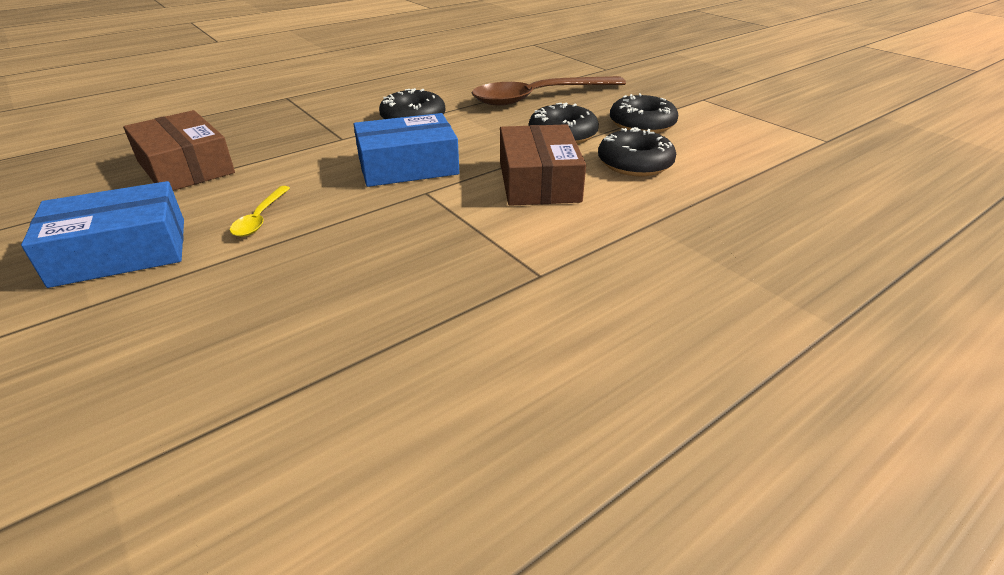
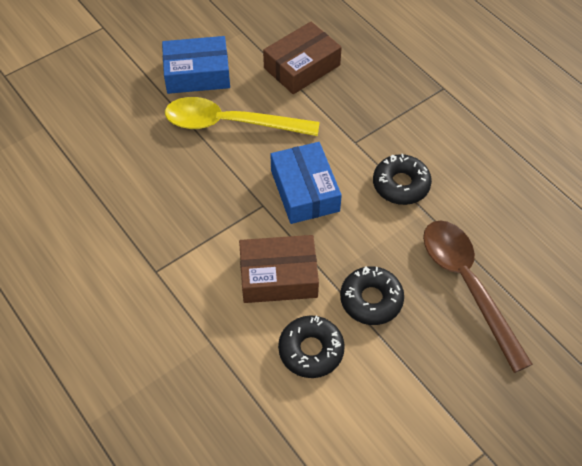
camera: 90 degrees right, 20 degrees up
blue box [21,181,184,288] -> blue box turned 75 degrees counterclockwise [162,36,230,94]
yellow spoon [230,186,290,237] -> yellow spoon [165,97,319,136], size x2.34
black donut [610,93,678,133] -> none

